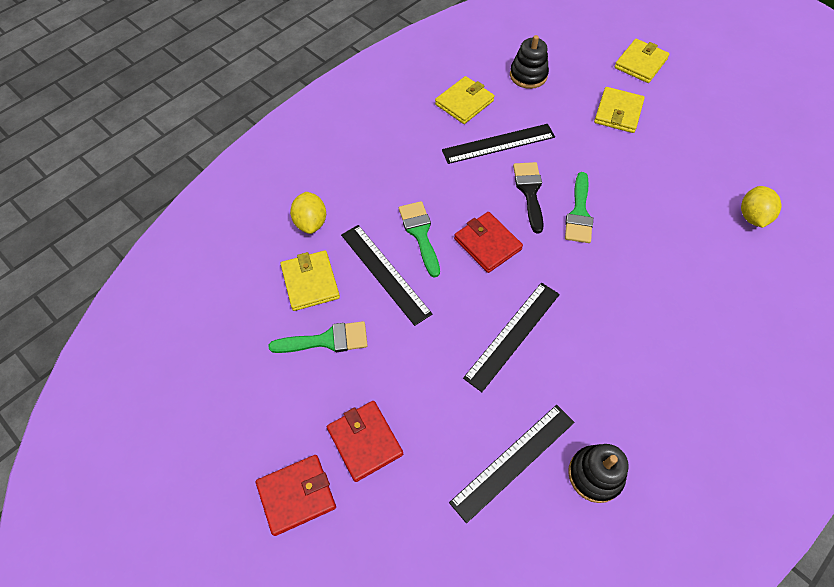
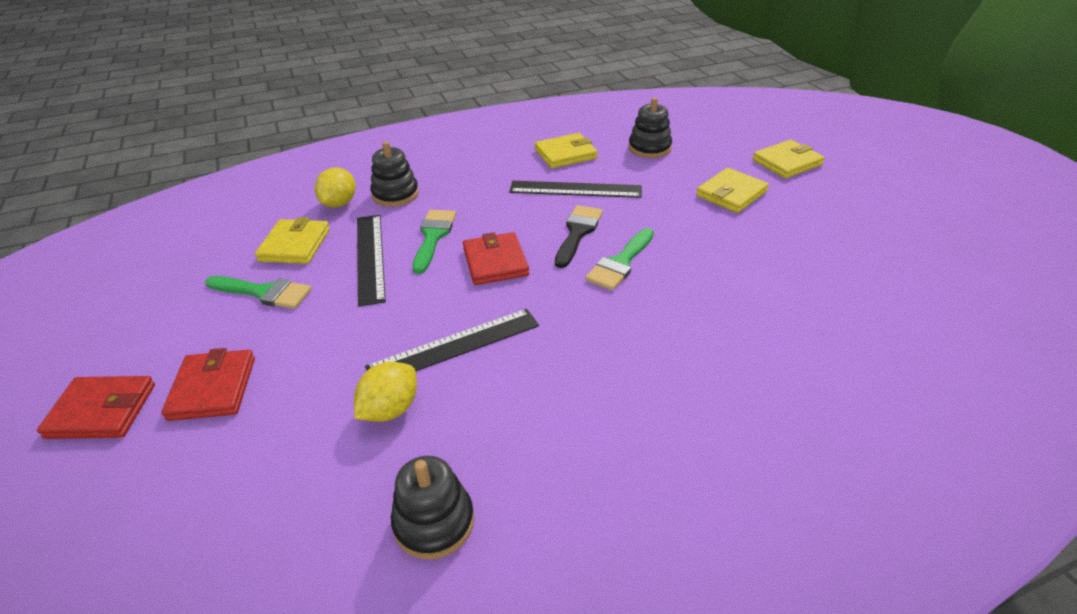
camera: 25 degrees right, 20 degrees down
black ruler [449,405,575,523] -> none
yellow lemon [741,186,781,228] -> yellow lemon moved to [354,362,417,422]
none -> black stacking toy [370,141,419,207]

